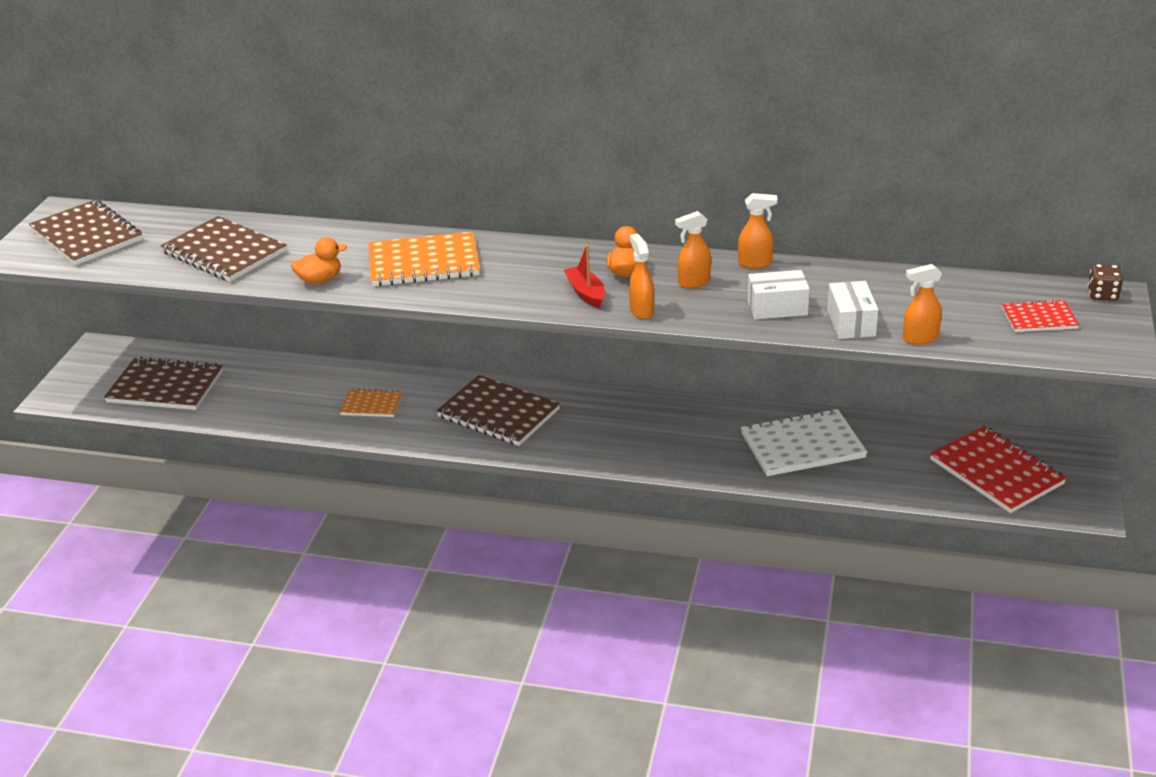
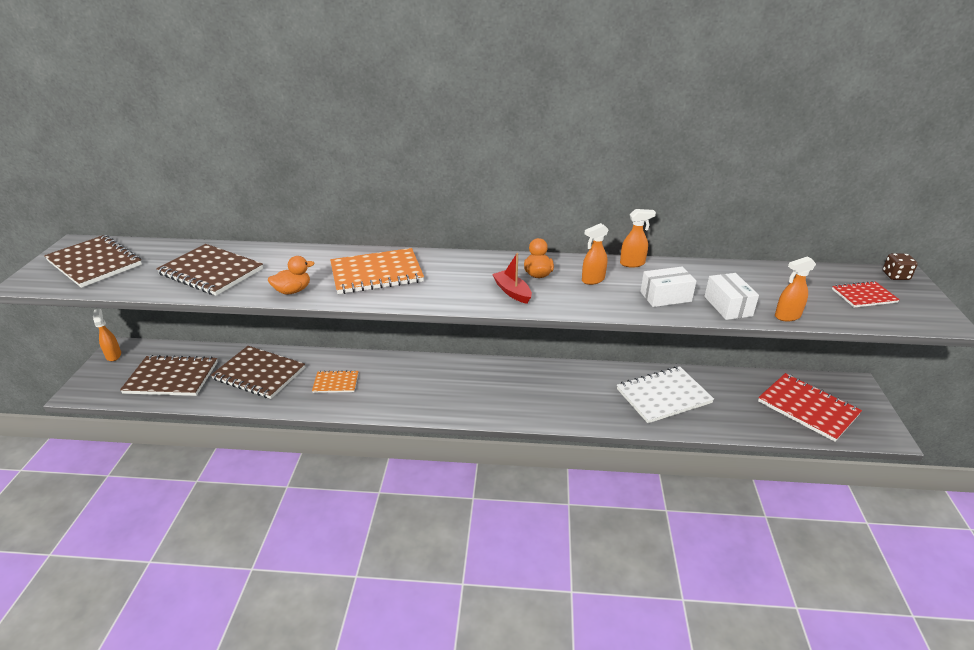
camera: 10 degrees left, 0 degrees up
brown notebook [436,375,560,446] -> brown notebook moved to [211,346,305,399]
orange spray bottle [629,234,655,319] -> orange spray bottle moved to [93,309,121,361]

